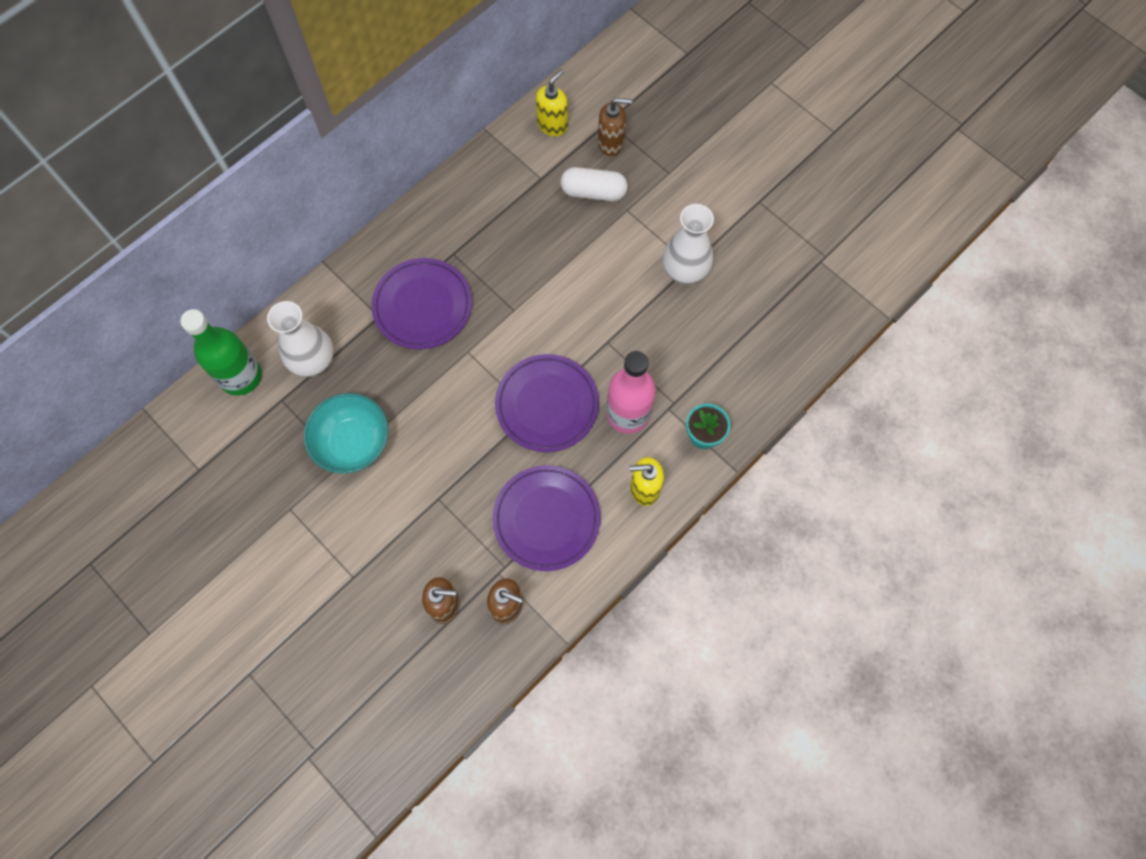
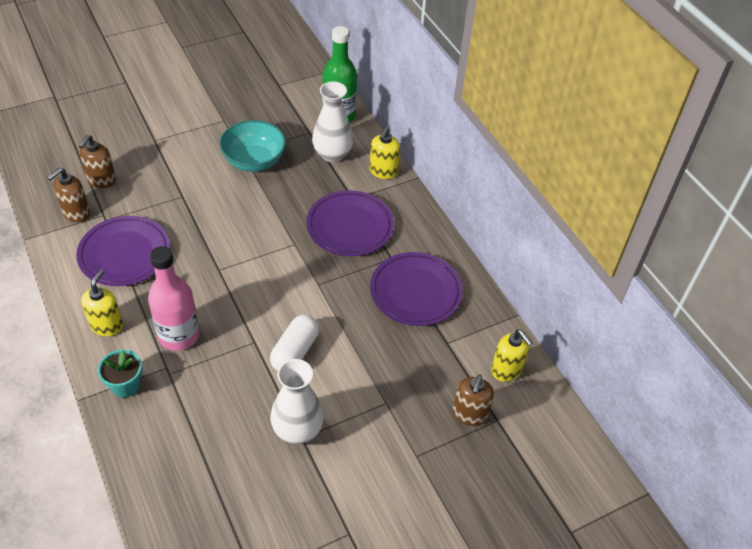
camera: 105 degrees right, 20 degrees down
purple plate [495,354,599,452] -> purple plate moved to [370,252,463,326]
white capsule [561,167,628,201] -> white capsule moved to [270,314,319,371]
none -> yellow soap dispenser [370,127,400,179]

